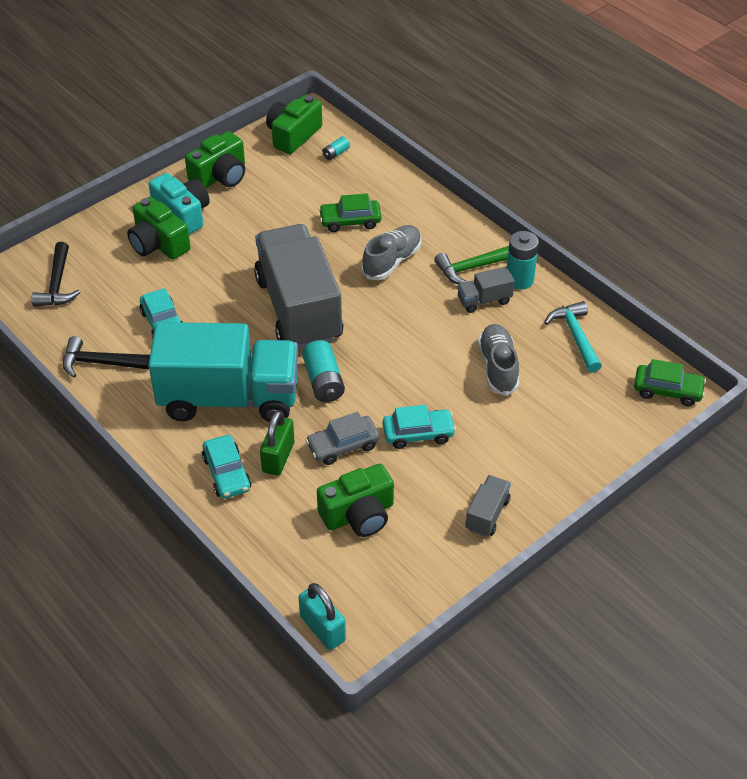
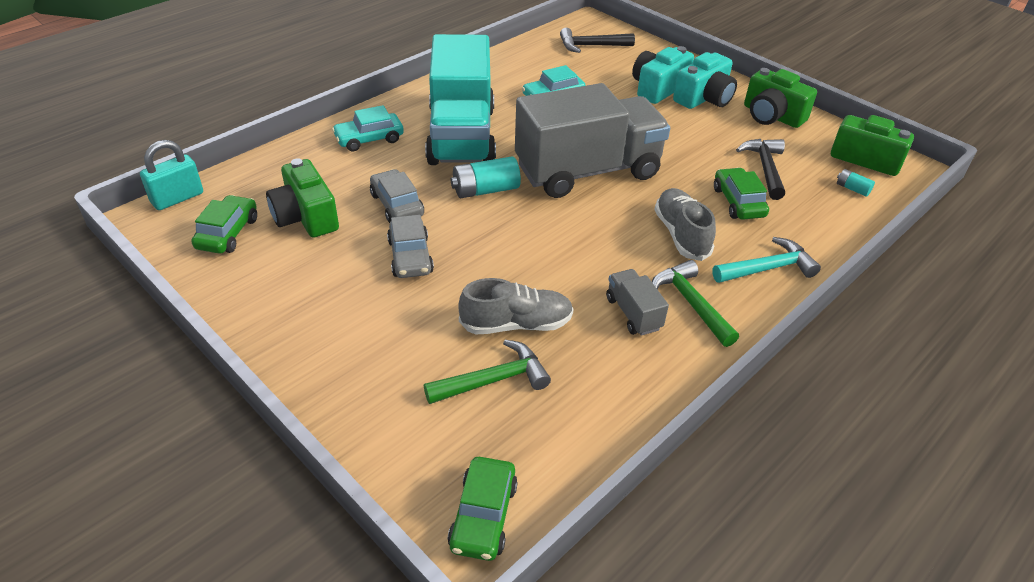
camera: 85 degrees right, 5 degrees down
black hammer [63,336,150,378] -> black hammer moved to [736,139,785,200]
green camera [127,197,191,260] -> turquoise camera [632,46,694,104]
green padlock [260,410,294,476] -> none
grey shoe [362,225,422,280] -> grey shoe turned 135 degrees counterclockwise [654,188,716,261]
turquoise car [383,405,456,449] -> grey car [387,215,434,278]
grey truck [466,475,511,537] -> none
turquoise battery [507,231,539,290] -> none
turquoise hammer [544,301,602,373] -> turquoise hammer moved to [712,237,821,283]
none -> green car [191,195,257,254]
none -> green hammer [424,340,551,404]

